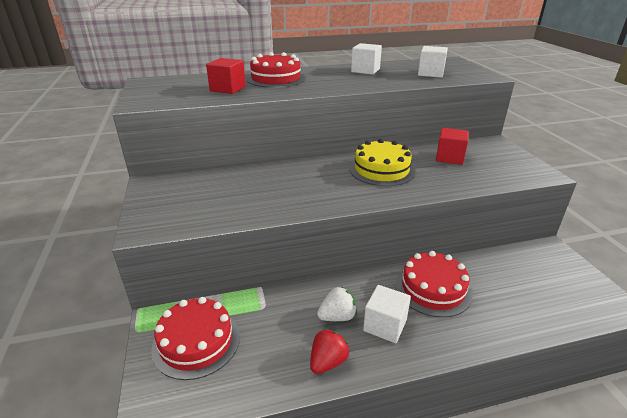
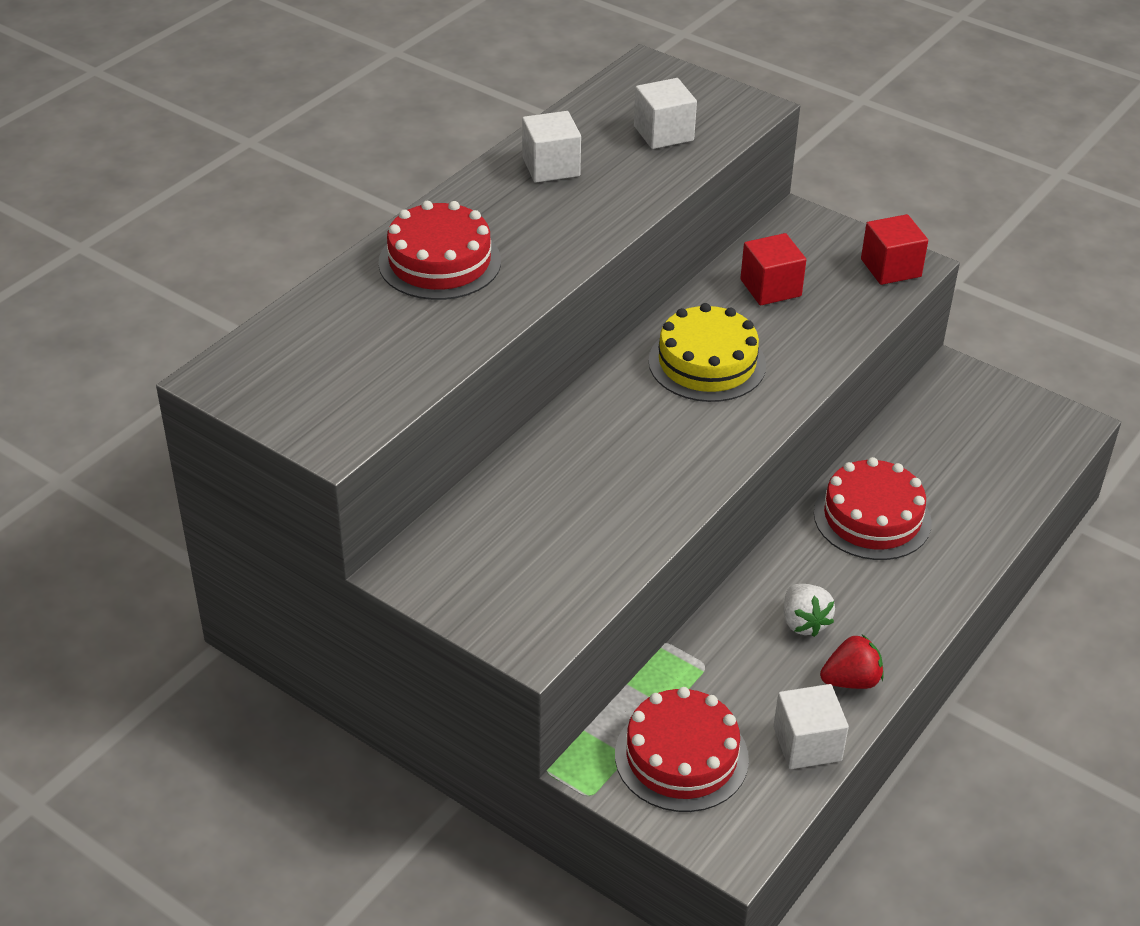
camera: 40 degrees left, 10 degrees up
red cube [206,58,246,94] -> red cube moved to [861,214,928,285]
red strawberry [310,328,350,374] -> red strawberry turned 75 degrees clockwise [820,635,884,689]
white strawberry [317,287,357,321] -> white strawberry turned 135 degrees clockwise [784,584,835,637]
white cube [363,285,411,343] -> white cube moved to [773,684,849,769]

